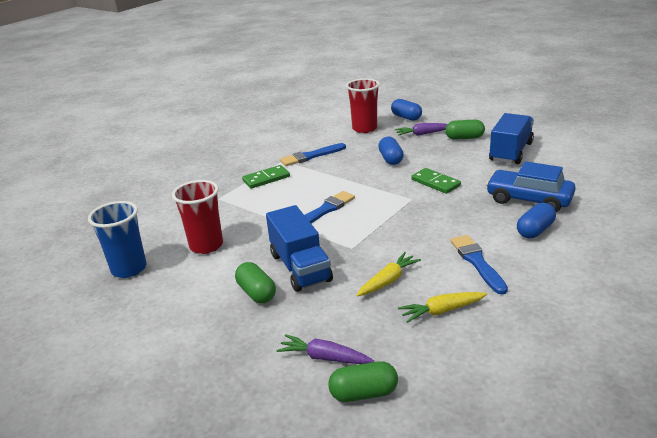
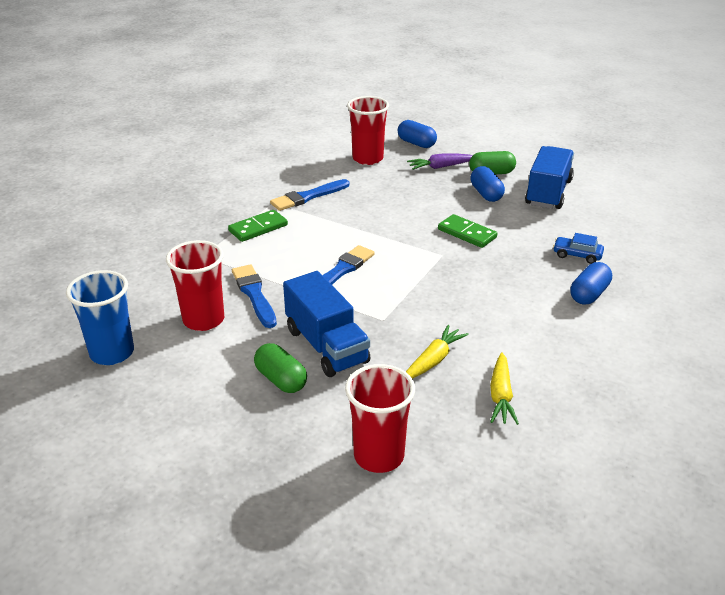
camera: 10 degrees left, 5 degrees up
purple carrot [276,334,374,364] -> red cup [345,364,415,473]
green capsule [328,361,398,402] -> none
blue capsule [378,136,404,165] -> blue capsule moved to [471,166,505,202]
yellow carrot [398,292,487,323] -> yellow carrot turned 60 degrees counterclockwise [490,352,519,425]
blue brush [450,235,508,294] -> blue brush moved to [232,264,277,328]
blue car [486,161,576,212] -> blue car [553,233,604,264], size x0.51

